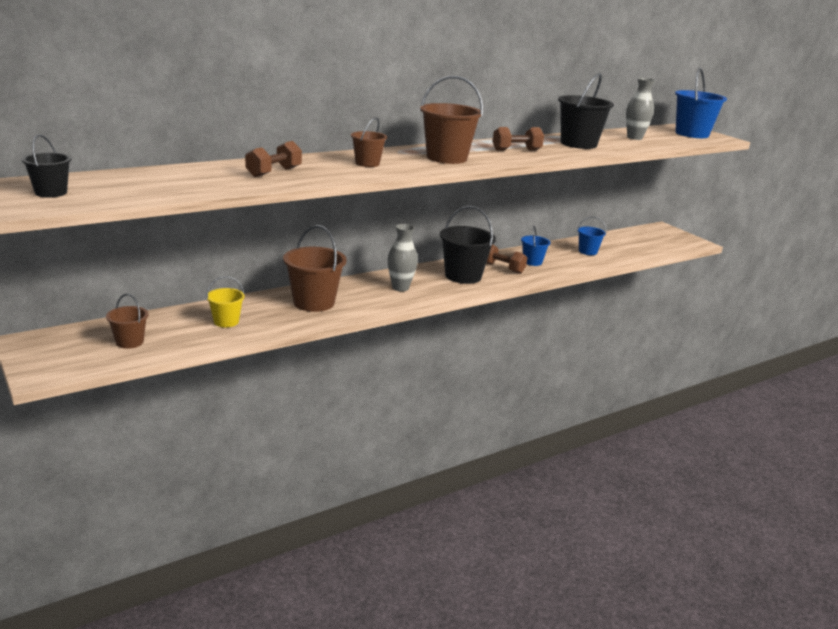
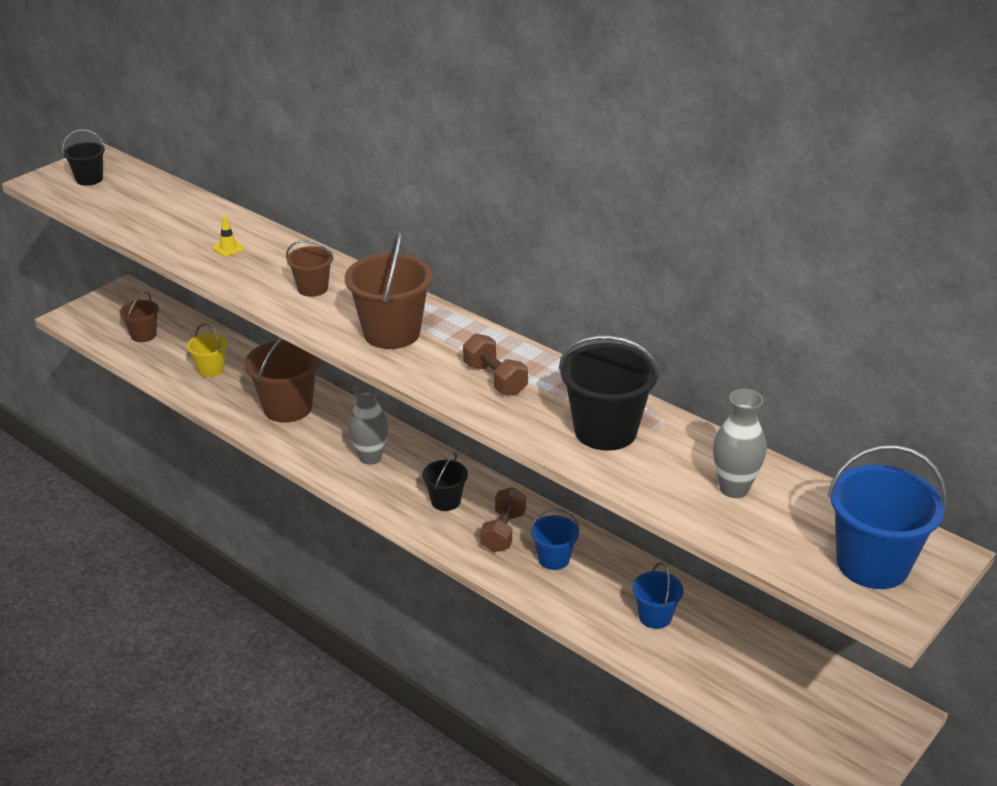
camera: 75 degrees right, 10 degrees up
brown dumbbell [245,141,302,177] -> yellow traffic cone [212,216,245,257]
black bucket [440,206,496,284] -> black bucket [422,453,468,511], size x0.56

